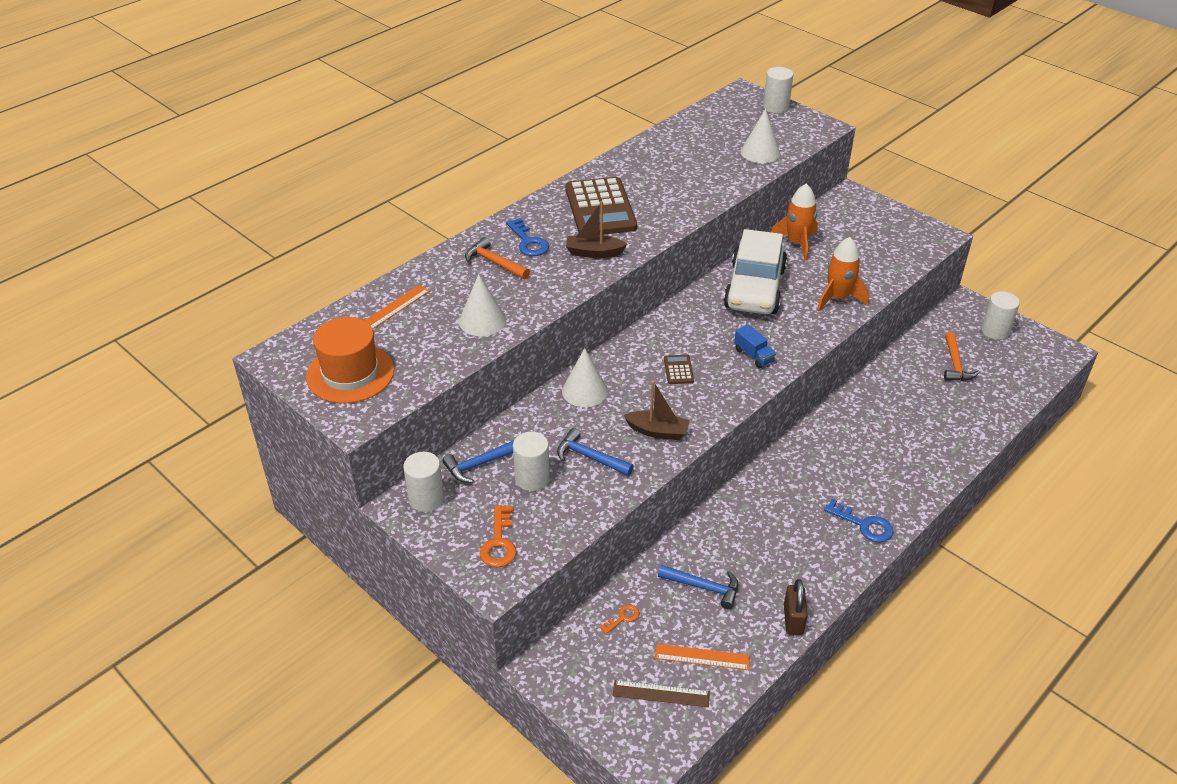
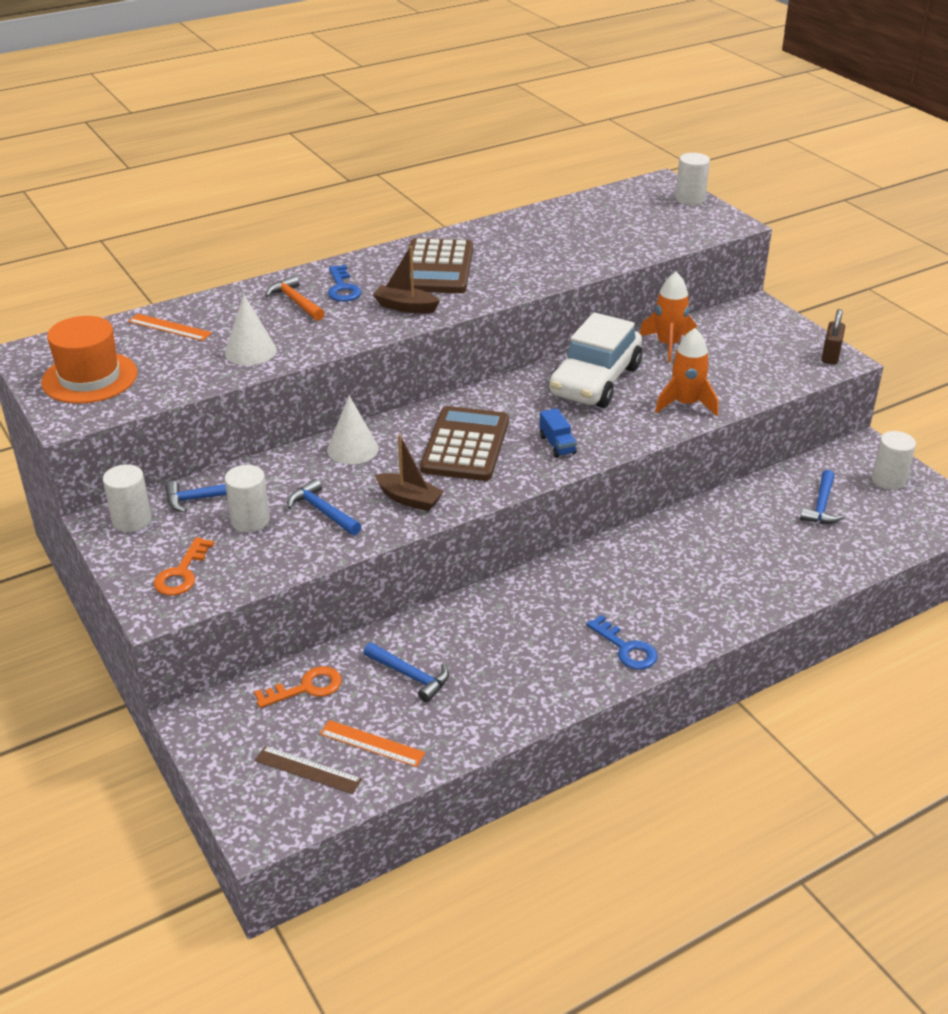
camera: 15 degrees right, 5 degrees down
orange ruler [365,285,430,329] -> orange ruler turned 60 degrees clockwise [128,314,212,341]
orange key [599,604,640,634] -> orange key [254,666,342,708], size x1.71
brown calculator [664,355,694,384] -> brown calculator [420,406,509,481], size x2.39
white cone [741,109,780,163] -> none
brown padlock [784,579,808,635] -> brown padlock moved to [822,309,845,364]
orange hammer [944,332,979,381] -> blue hammer [800,470,845,524]

